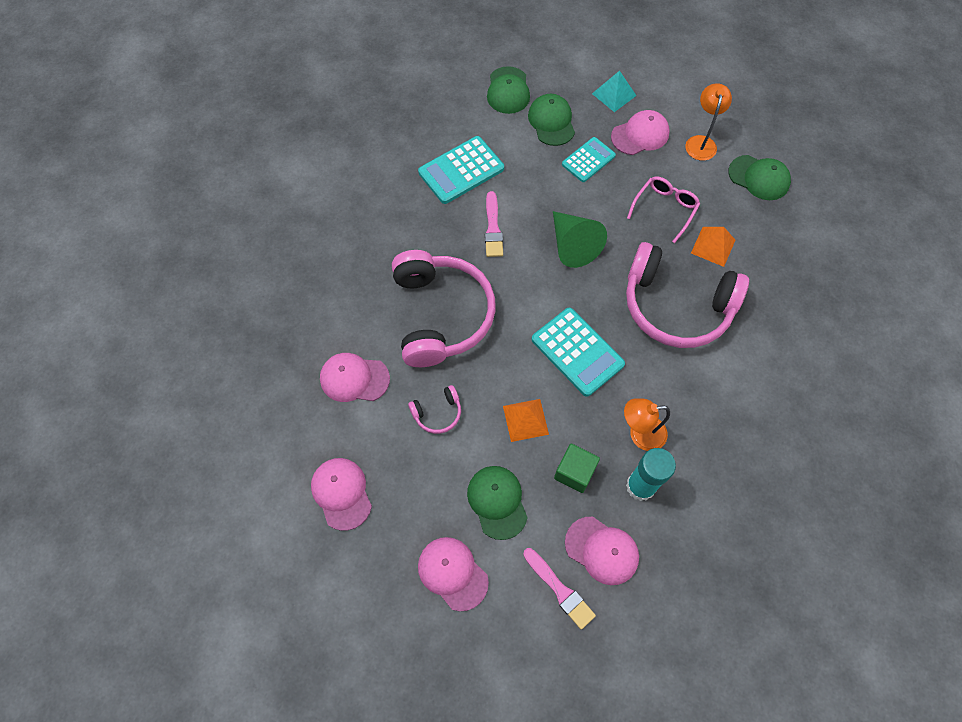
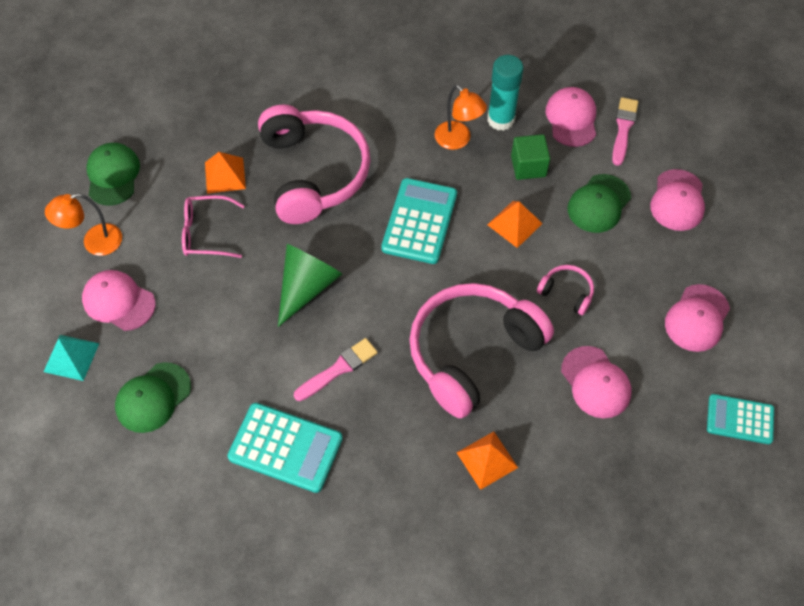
camera: 125 degrees left, 5 degrees down
green cap [487,66,530,114] -> none
turquoise calculator [562,137,616,182] -> turquoise calculator moved to [707,394,774,444]
none -> orange pyramid [457,431,518,490]

